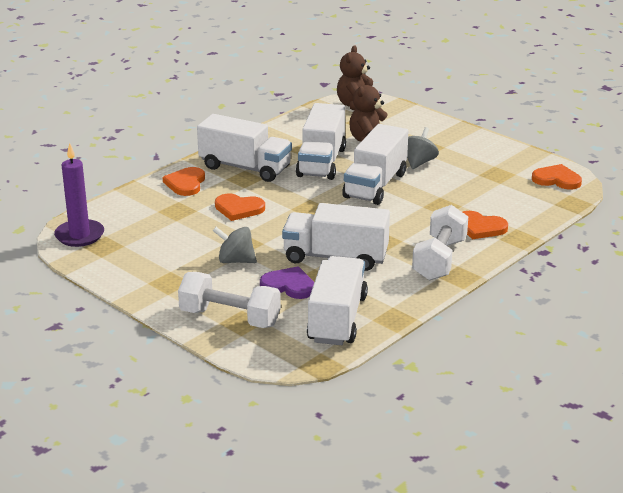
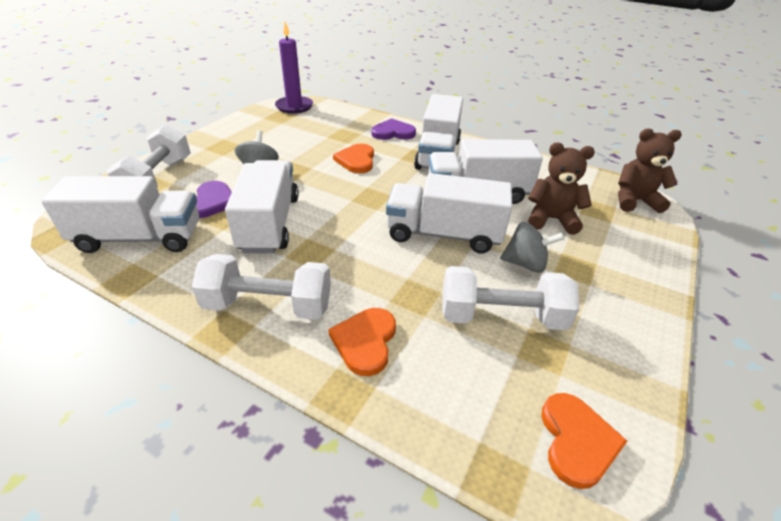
camera: 75 degrees right, 10 degrees up
orange heart [162,167,205,196] -> purple heart [371,118,416,140]
none -> white dumbbell [442,266,580,330]

